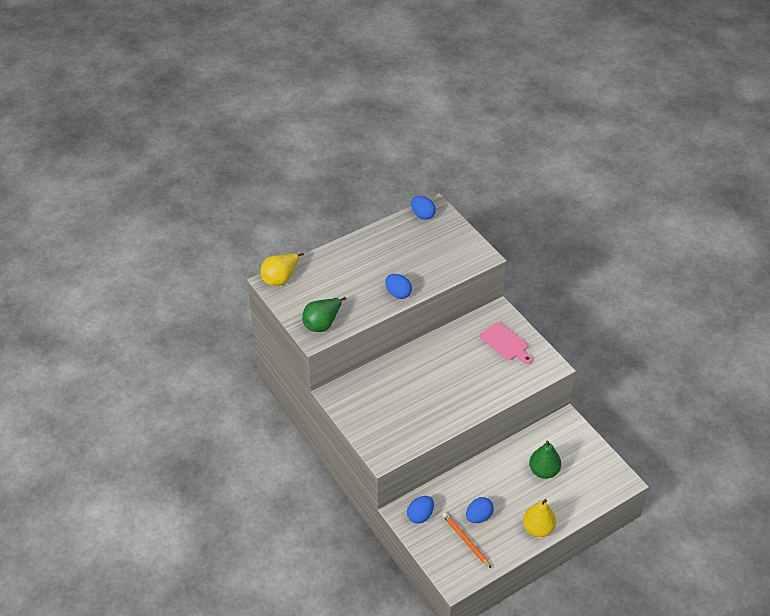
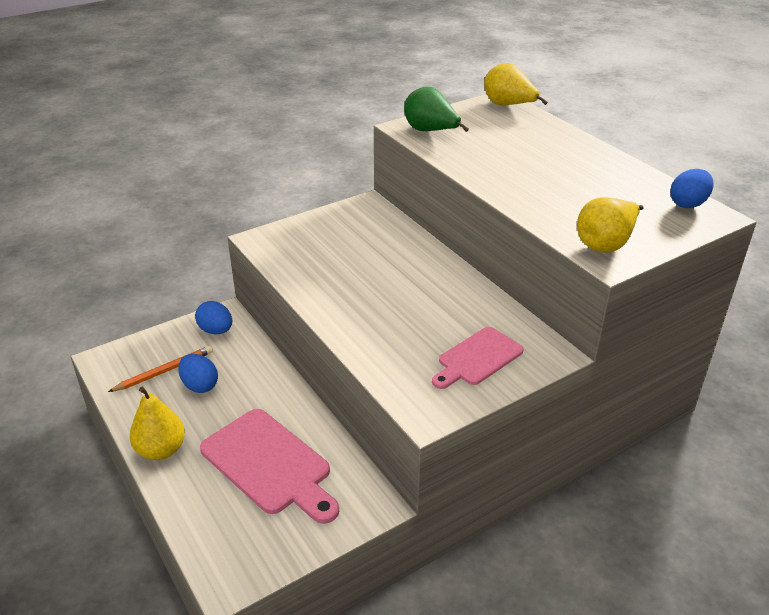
camera: 90 degrees right, 10 degrees down
blue egg [385,274,412,299] -> none
green pear [529,440,561,479] -> pink cutting board [200,409,339,524]
none -> yellow pear [577,197,644,252]

